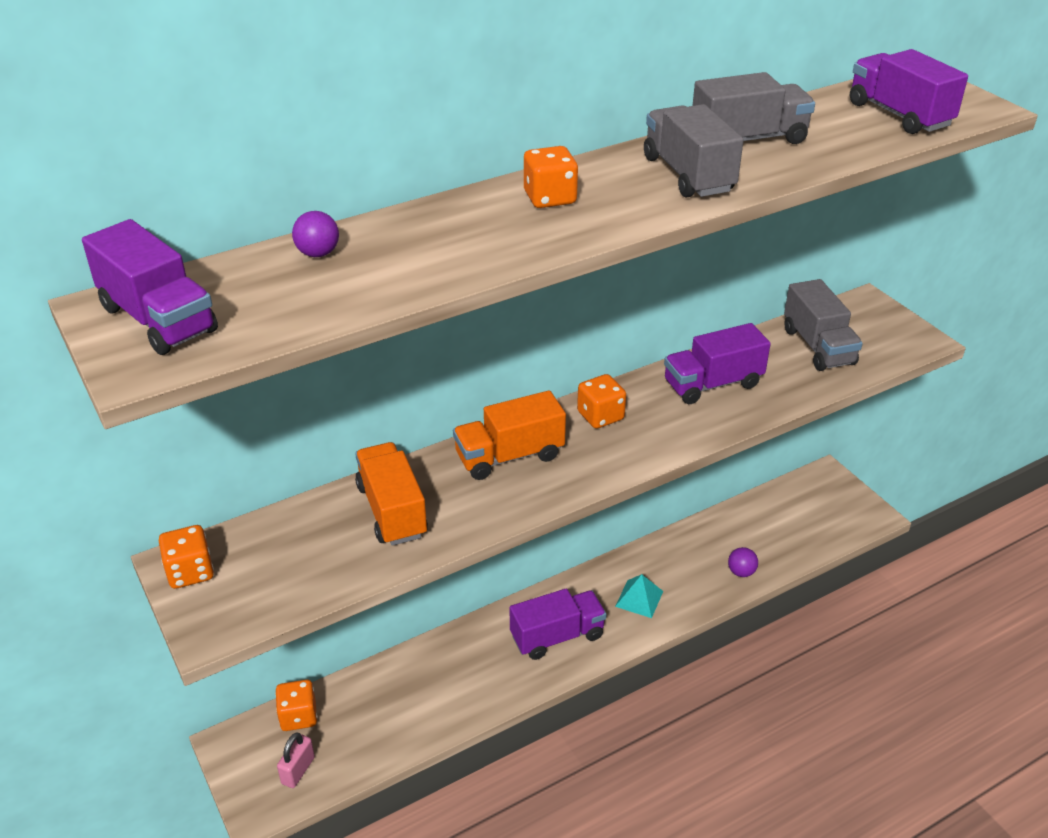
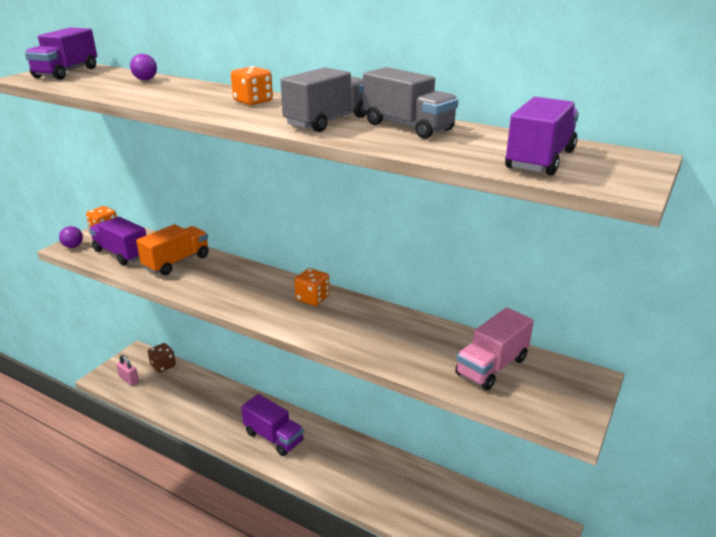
camera: 60 degrees right, 10 degrees down
orange dice [275,680,317,731] -> brown dice [148,343,176,373]
pink padlock [277,732,315,788] -> pink padlock turned 45 degrees clockwise [116,355,139,386]
orange truck [453,390,566,480] -> none
turquoise pyramid [615,574,663,618] -> none
purple truck [664,323,771,404] -> purple truck moved to [89,217,146,265]
purple ball [728,547,758,577] -> purple ball moved to [59,226,83,248]
grey truck [784,279,863,371] -> pink truck [455,308,534,390]

